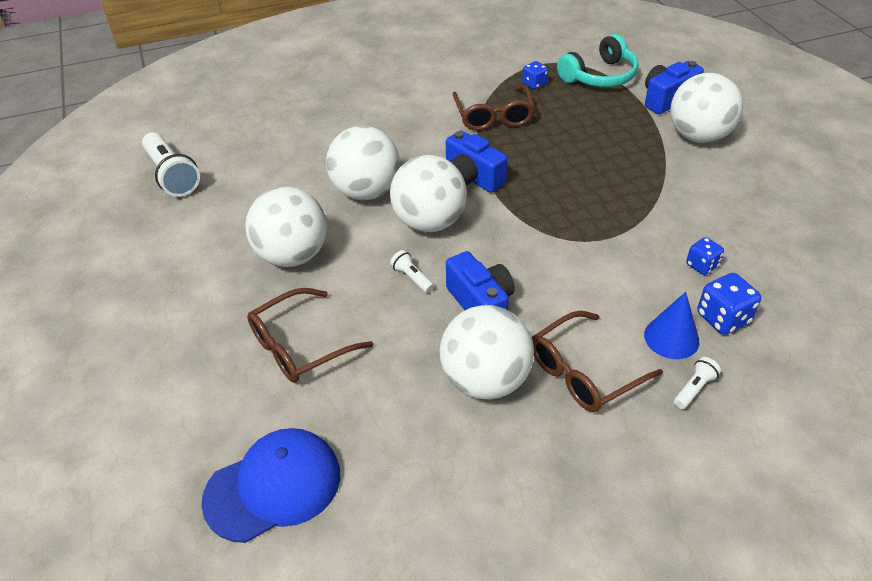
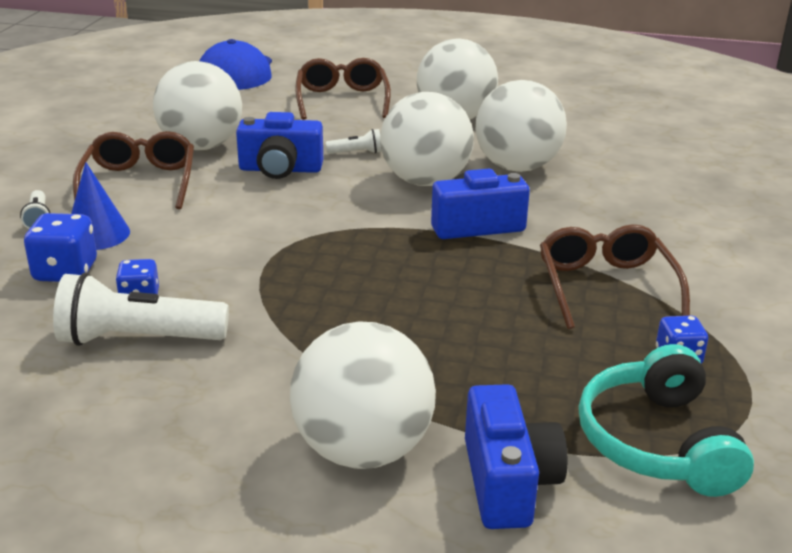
camera: 120 degrees right, 15 degrees down
white flashlight [142,132,200,197] -> white flashlight moved to [53,273,229,346]
brown glasses [453,85,535,130] -> brown glasses turned 60 degrees clockwise [540,224,690,329]

